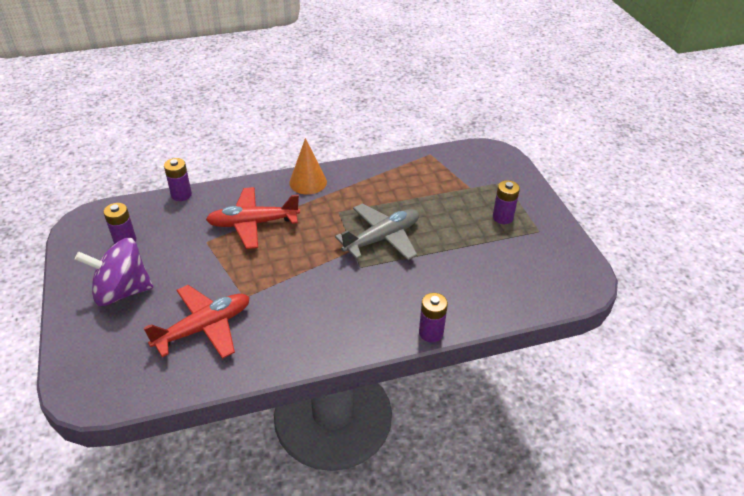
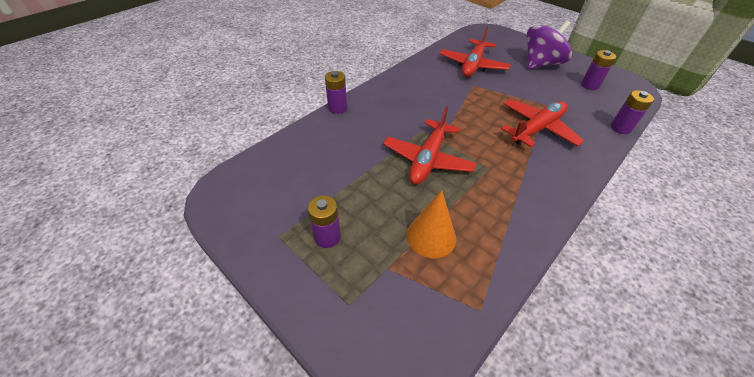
camera: 150 degrees right, 5 degrees up
orange cone [289,138,327,195] -> orange cone moved to [406,190,456,258]
grey plane [335,204,419,260] -> red plane [383,106,477,184]

